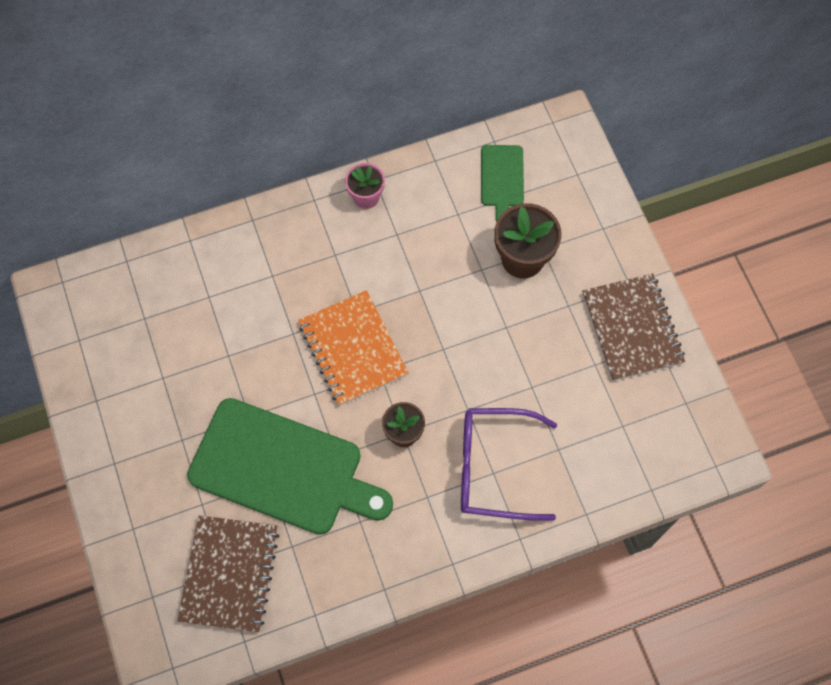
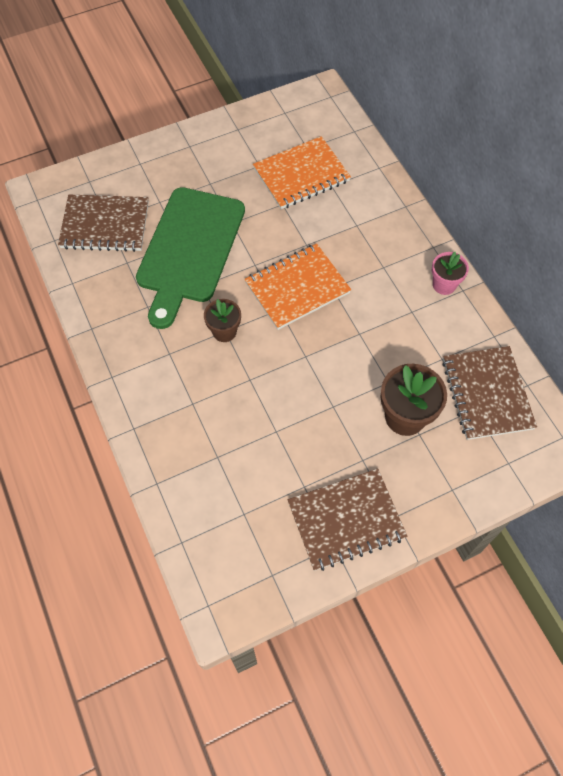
camera: 85 degrees right, 5 degrees down
purple glasses [461,408,557,521] -> none
green cutting board [481,145,524,222] -> brown notebook [442,346,537,440]
none -> orange notebook [253,136,351,209]

